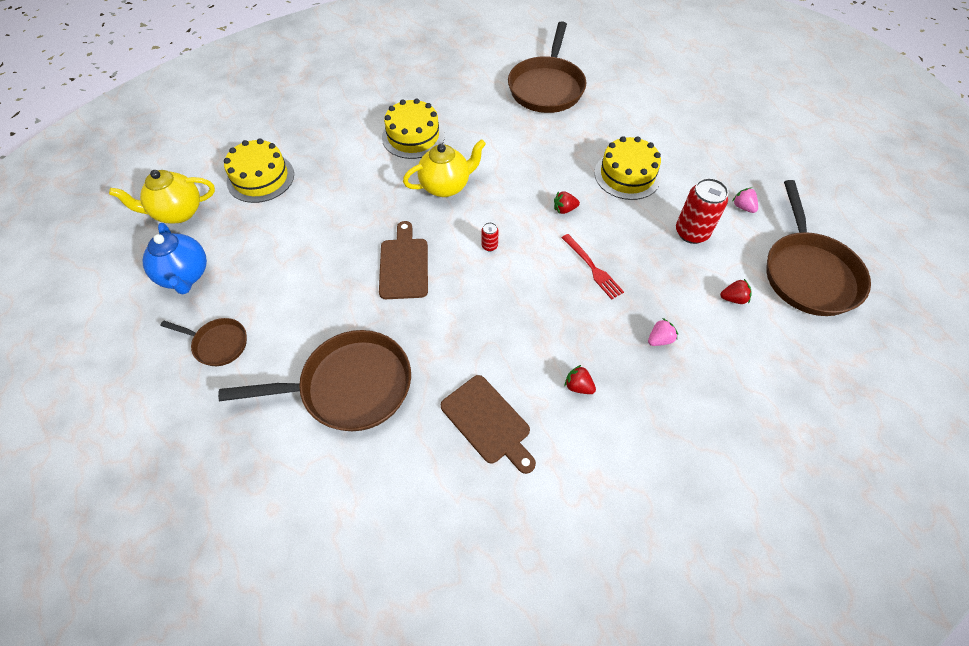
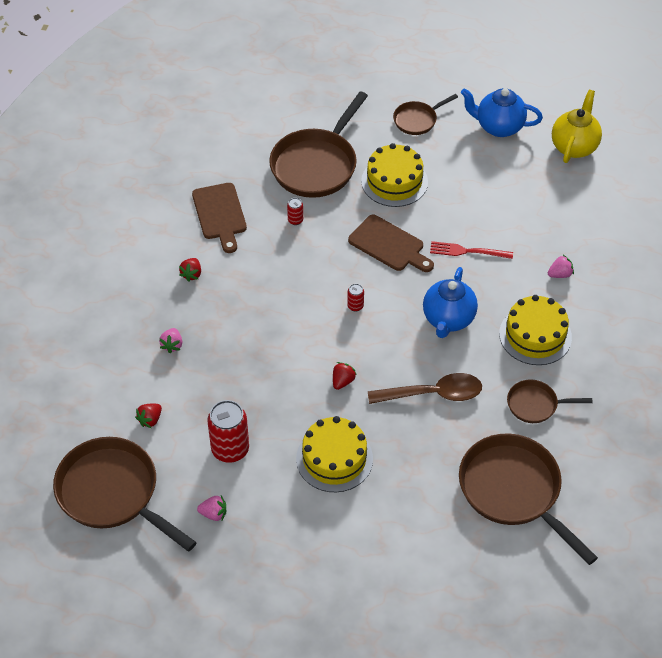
camera: 130 degrees right, 5 degrees down
yellow cake [224,138,294,203] -> yellow cake moved to [361,143,428,207]
yellow teapot [403,139,486,197] -> blue teapot [423,267,478,338]
brown cutting board [441,375,536,474] -> brown cutting board turned 105 degrees counterclockwise [192,183,247,253]
red fork [562,234,624,300] -> red fork moved to [430,241,513,259]
red strawberry [564,365,596,394] -> red strawberry turned 120 degrees clockwise [179,258,201,282]
none -> red can [287,198,303,225]
none -> brown spoon [368,373,482,404]
none -> brown pan [507,379,593,423]
none -> pink strawberry [548,255,574,278]

